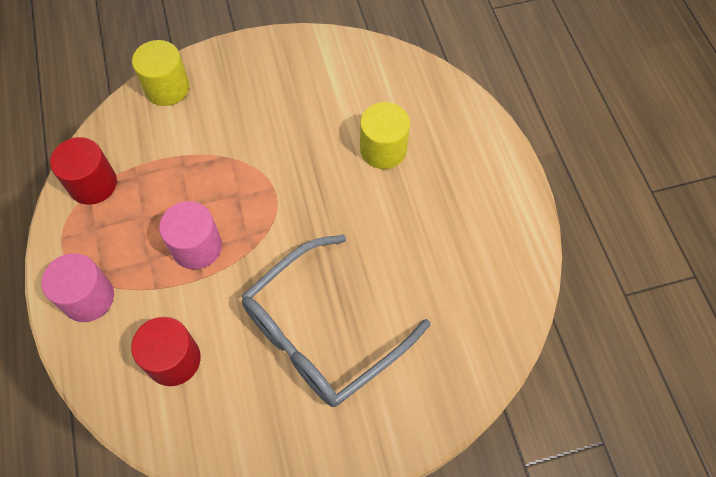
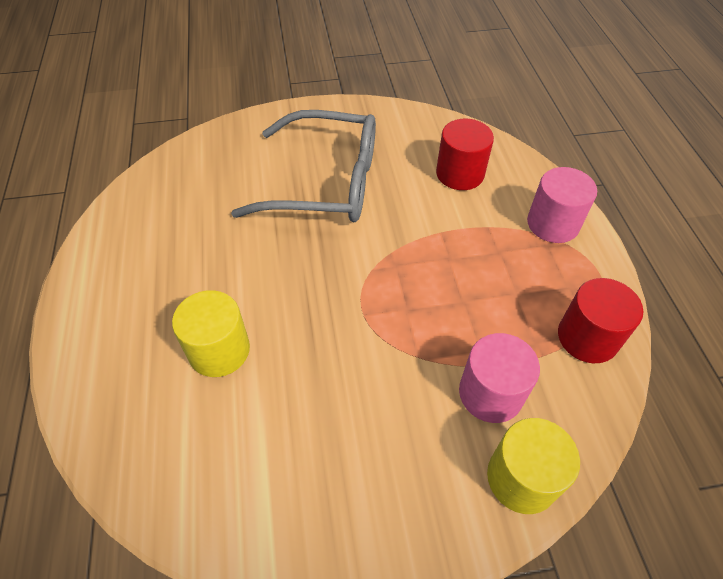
camera: 175 degrees left, 10 degrees down
pink cylinder [159,201,222,270] -> pink cylinder moved to [459,333,540,423]
grey glasses [242,235,430,407] -> grey glasses turned 45 degrees clockwise [231,110,376,222]

